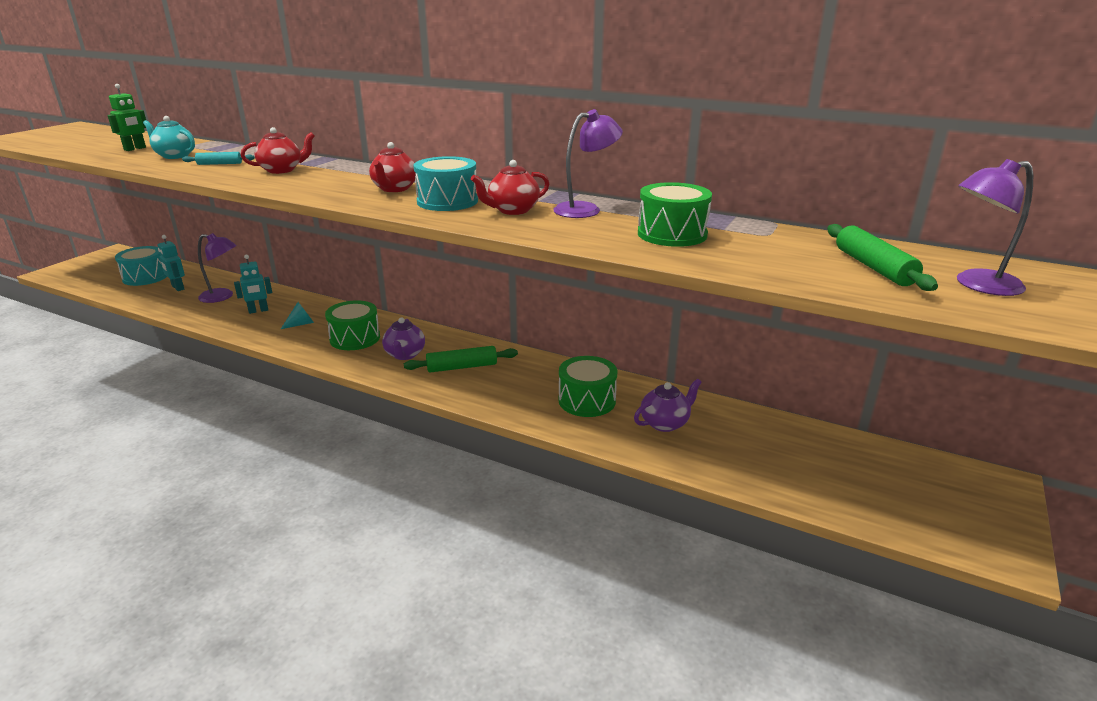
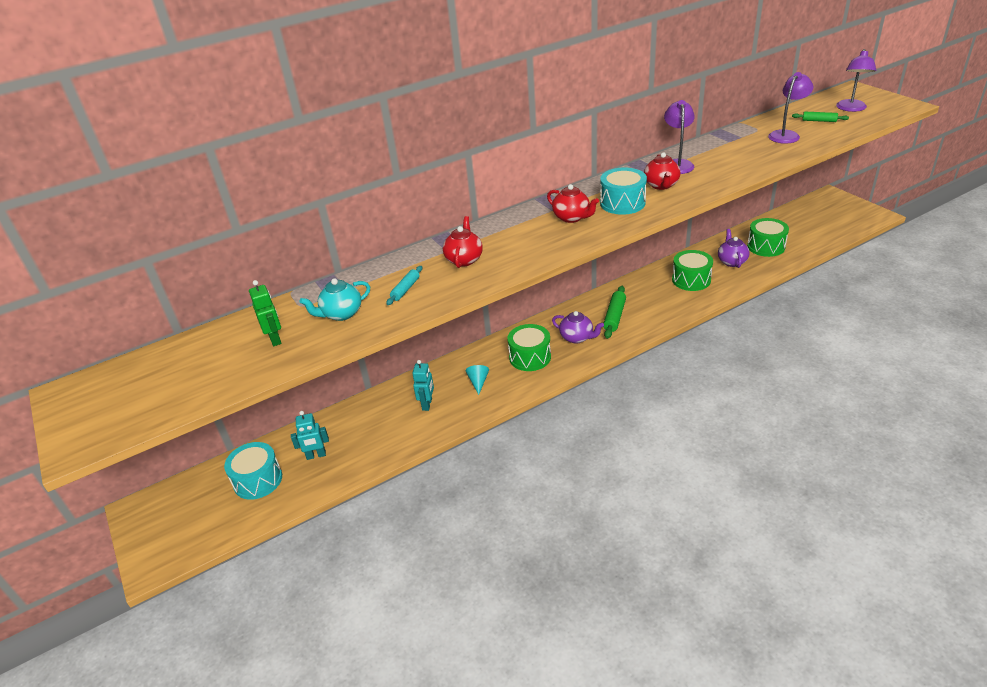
camera: 55 degrees left, 10 degrees up
purple lamp [198,233,236,303] -> purple lamp moved to [768,72,813,144]
green drum [638,182,712,247] -> green drum moved to [747,218,789,257]
green rolling pin [827,224,938,291] -> green rolling pin [792,112,849,122], size x0.63

